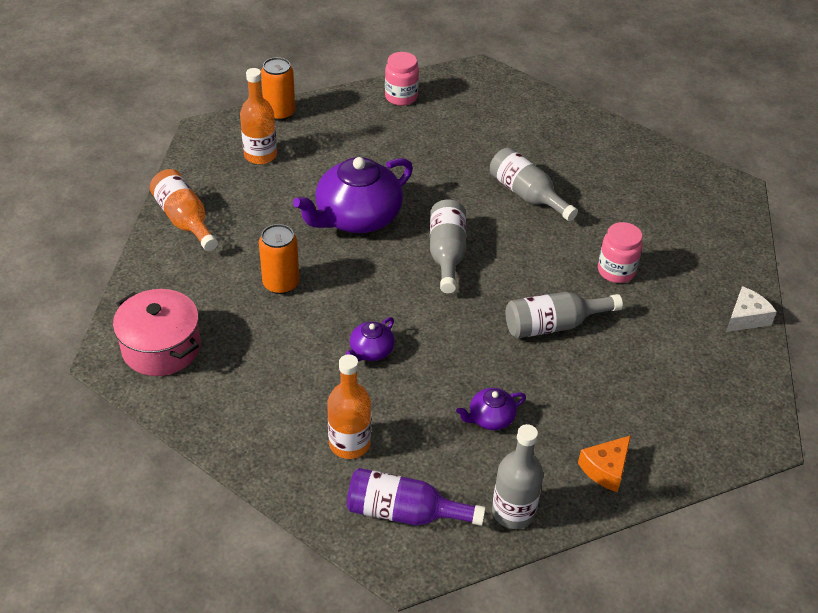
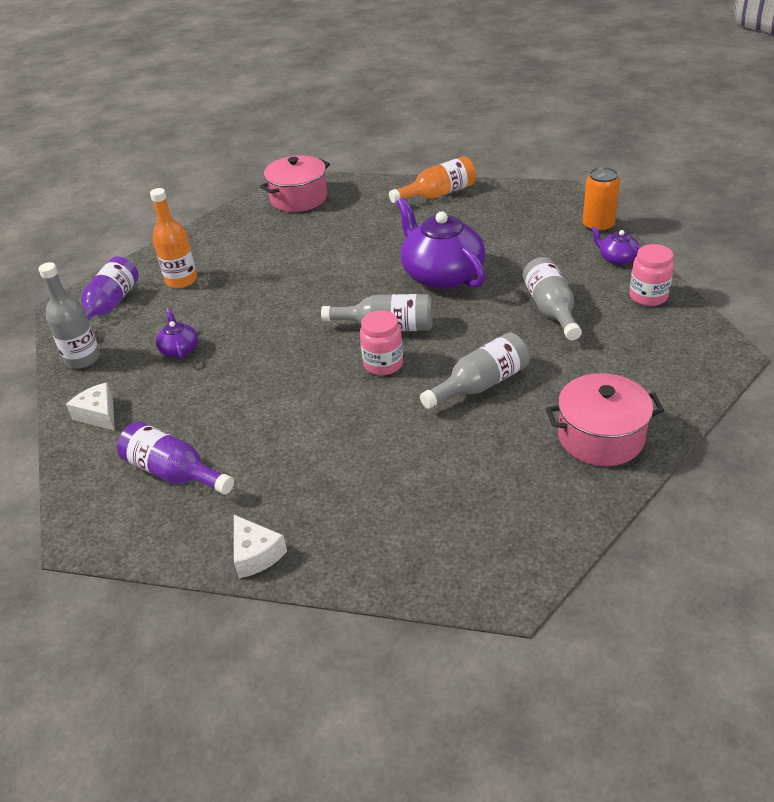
camera: 100 degrees right, 5 degrees down
orange bottle [240,68,277,164] -> none
orange can [259,224,299,294] -> none
purple teapot [346,317,395,361] -> purple teapot moved to [591,226,641,265]
grey bottle [506,292,623,338] -> grey bottle moved to [523,257,582,340]
orange cheese [578,435,631,492] -> white cheese [66,382,115,431]
pink jar [598,222,643,283] -> pink jar moved to [360,310,403,375]
none -> purple bottle [117,422,234,494]
none -> pink pot [546,373,664,466]

